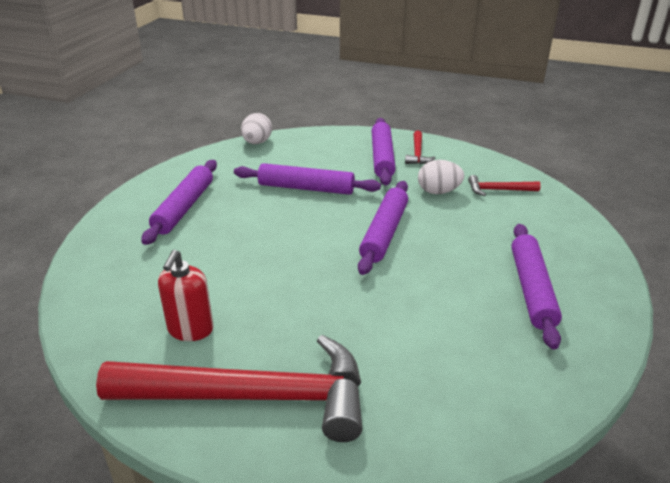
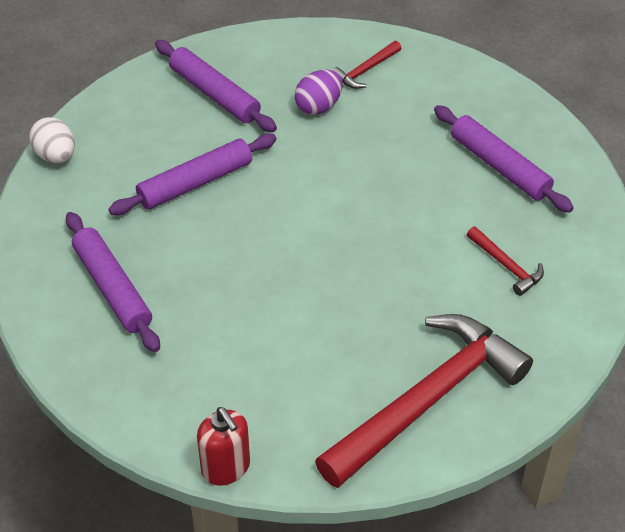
camera: 45 degrees left, 15 degrees up
red soap dispenser [158,250,214,341] -> red soap dispenser moved to [197,407,250,486]
purple rolling pin [358,181,408,275] -> none
red hammer [405,131,435,164] -> red hammer moved to [467,226,544,296]
white egg [418,160,464,194] -> purple egg [295,70,342,115]

